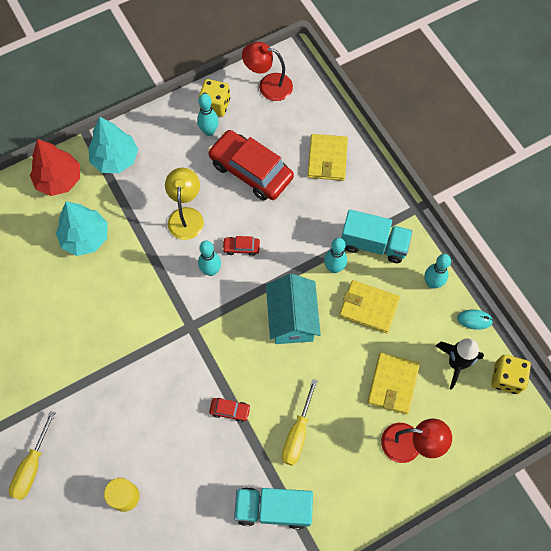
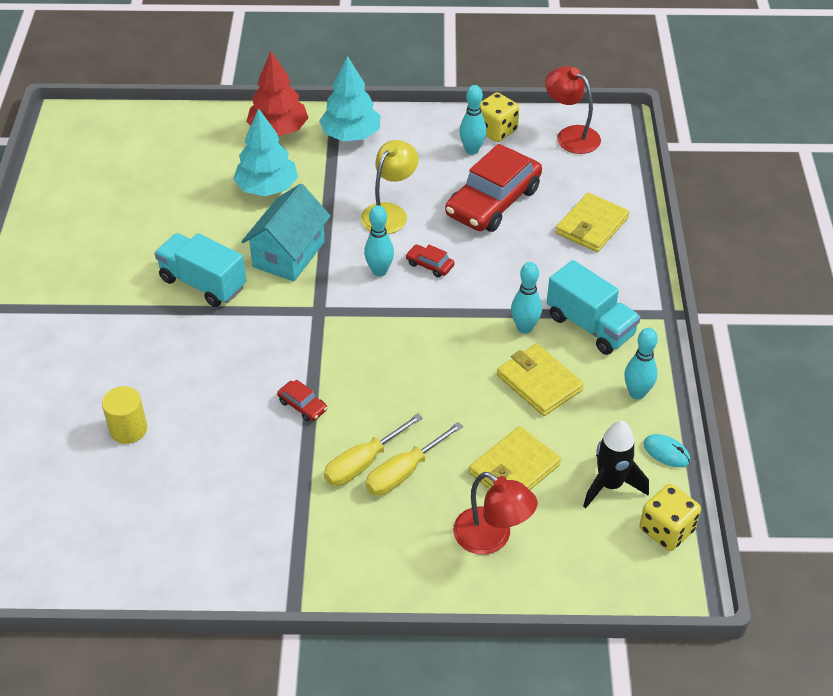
camera: 30 degrees right, 20 degrees down
yellow screwdriver [9,411,55,500] -> yellow screwdriver moved to [366,422,463,496]
red car [208,130,294,200] -> red car turned 120 degrees counterclockwise [445,144,542,232]
turquoise truck [234,487,313,529] -> turquoise truck moved to [155,233,246,307]
turquoise house [266,274,321,344] -> turquoise house moved to [241,184,331,282]

